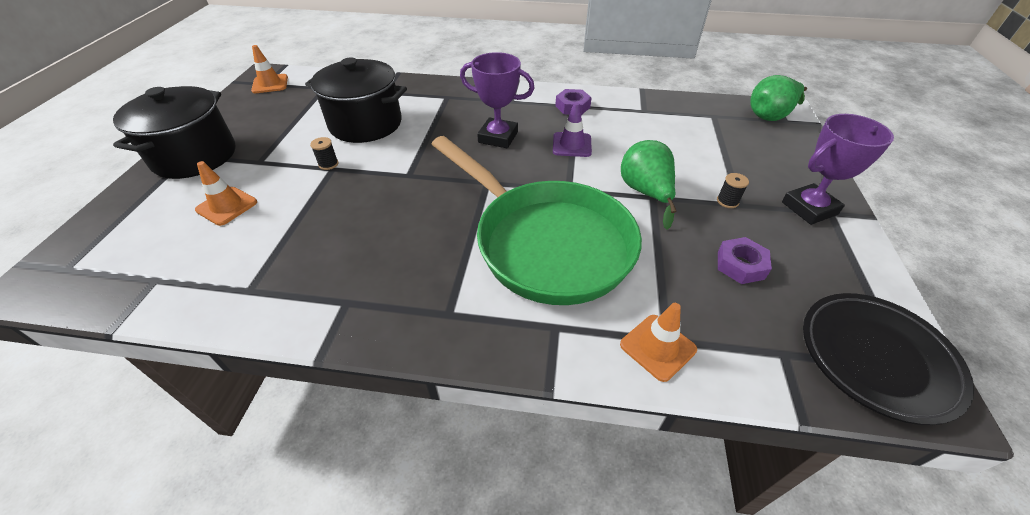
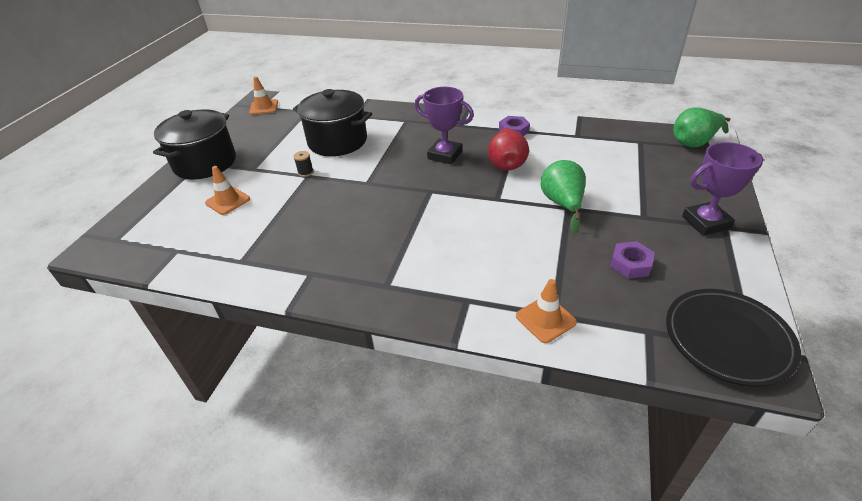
camera: 10 degrees right, 5 degrees down
green pan [431,136,642,305] -> none
purple traffic cone [553,102,592,157] -> red pear [488,128,529,170]
black spool [717,173,749,208] -> none

